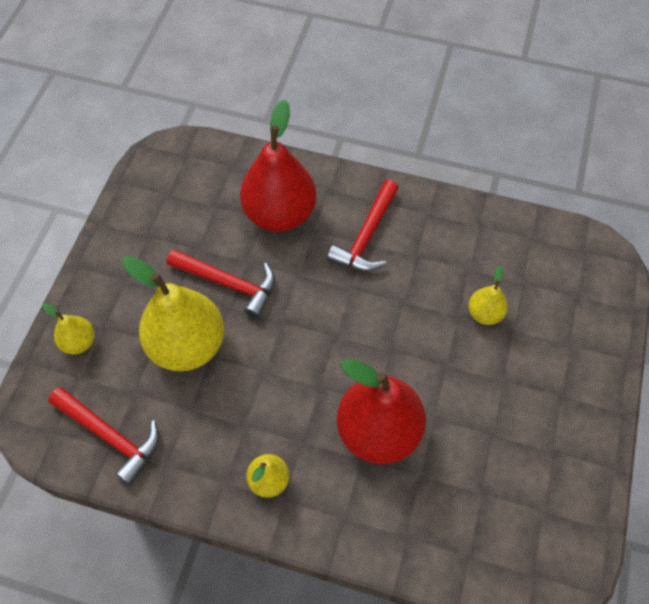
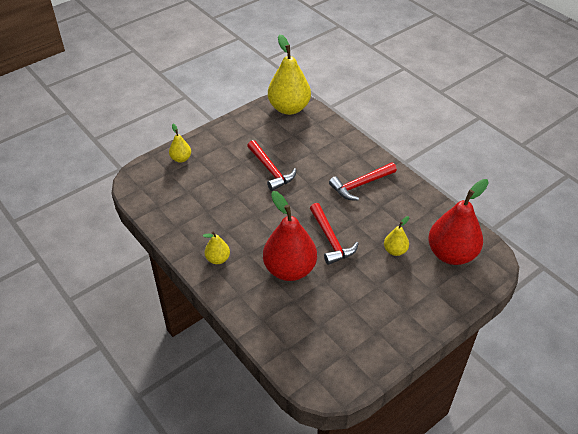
camera: 35 degrees right, 15 degrees down
red hammer [48,387,159,485] -> red hammer moved to [310,203,359,265]
yellow pear [122,256,224,371] -> yellow pear moved to [268,35,311,115]
red pear [240,100,316,232] -> red pear moved to [428,179,489,265]

